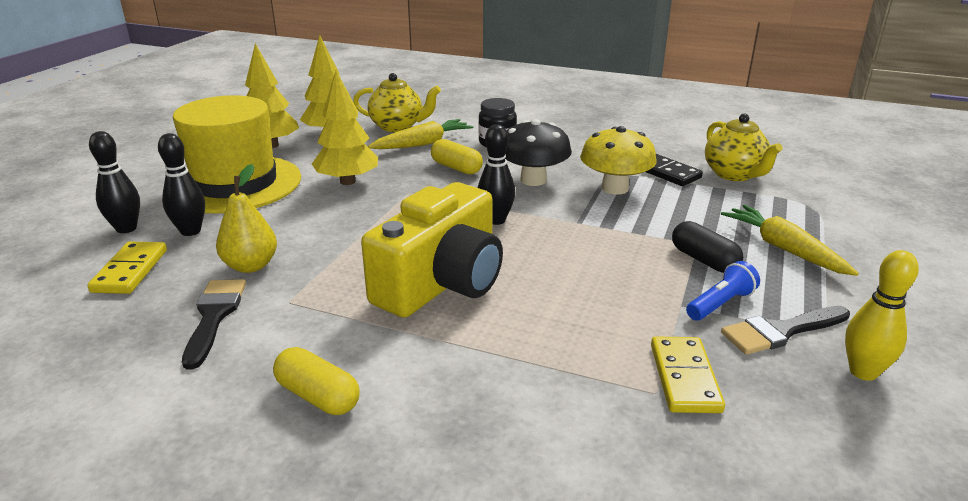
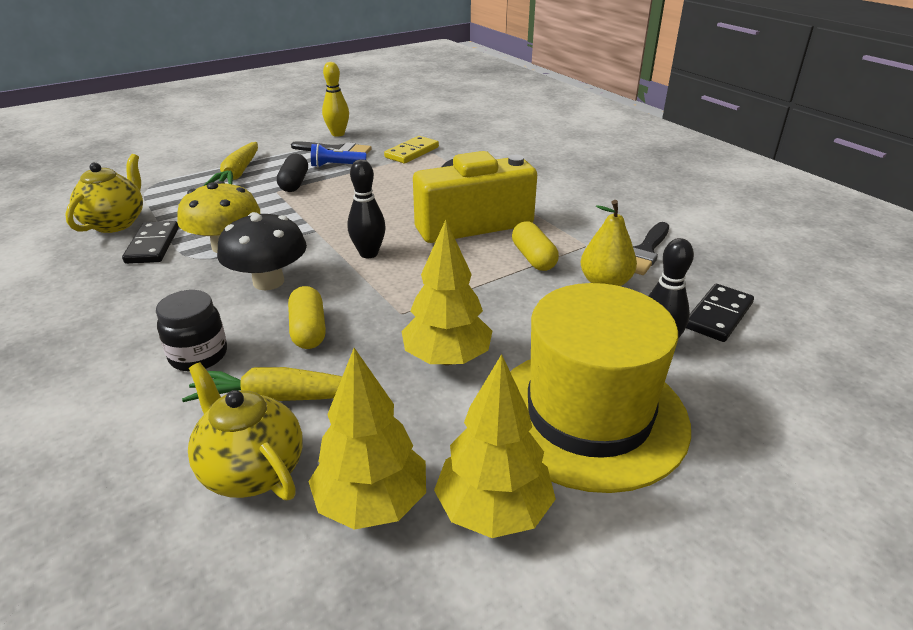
camera: 145 degrees left, 5 degrees up
yellow domino [87,242,167,294] -> black domino [686,284,754,342]
black bowling pin [89,131,140,233] -> none
yellow capsule [273,347,359,415] -> yellow capsule moved to [512,222,559,271]

